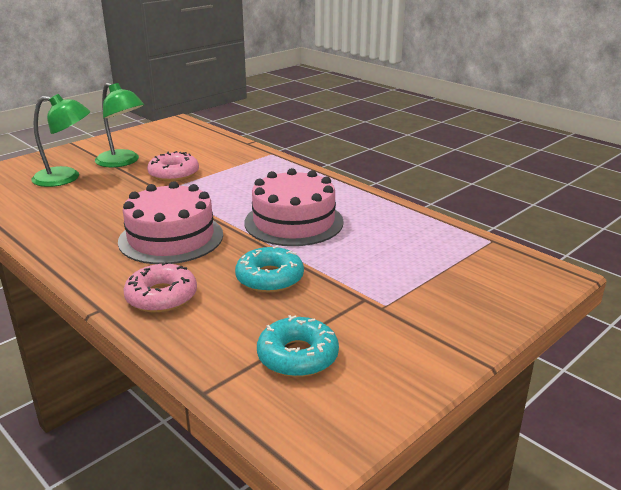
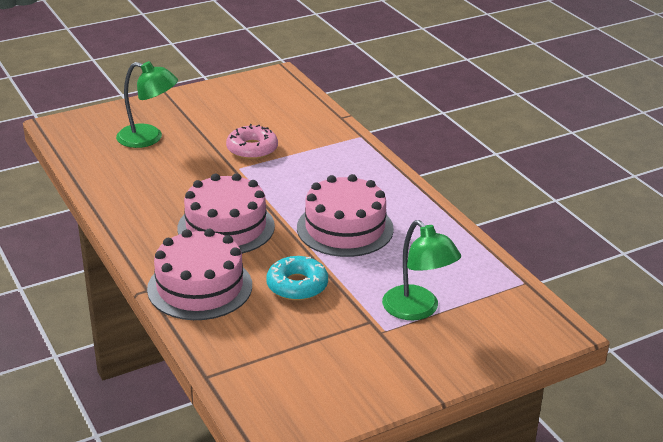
camera: 15 degrees right, 5 degrees up
green lamp [95,83,144,167] -> green lamp moved to [382,220,461,320]
pink donut [123,262,197,313] -> pink cake [147,228,252,320]
turquoise donut [257,315,339,377] -> none

